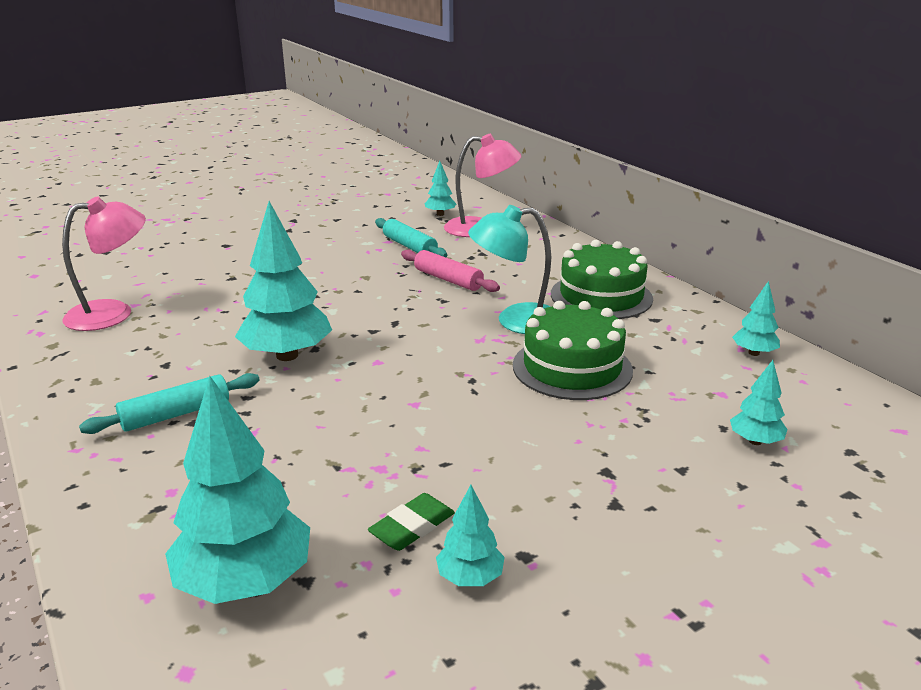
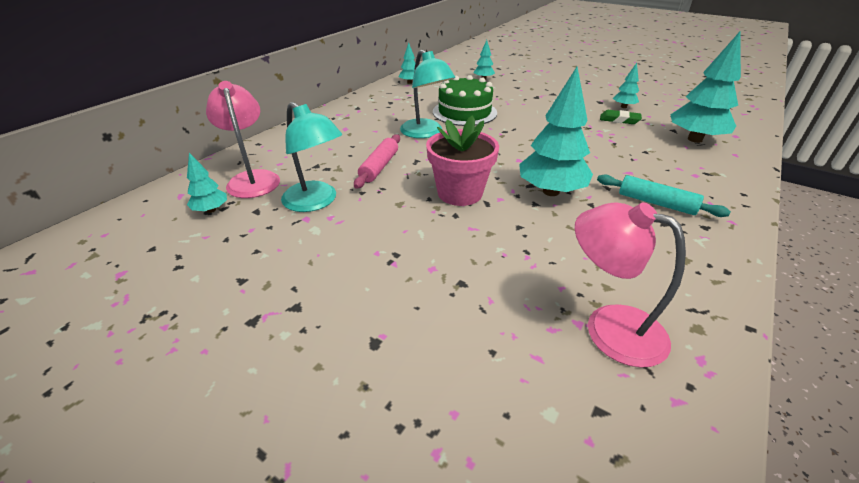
camera: 115 degrees left, 10 degrees up
turquoise rolling pin [375,218,447,257] -> turquoise lamp [281,102,342,212]
green cake [551,240,653,319] -> none
none -> pink flower pot [426,115,499,206]

